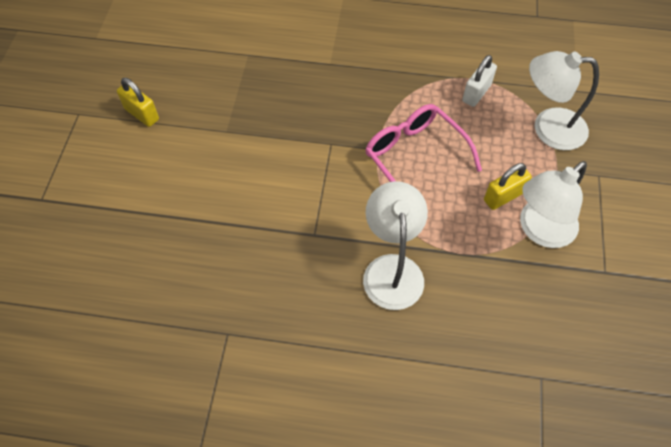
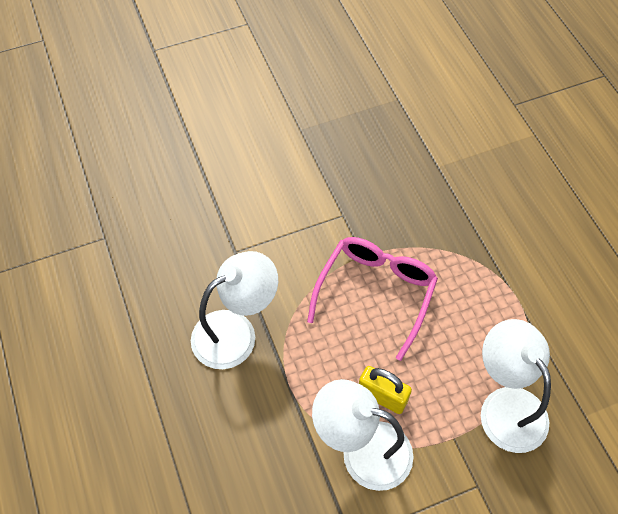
camera: 60 degrees right, 0 degrees up
yellow padlock [117,78,159,127] -> none
white padlock [462,55,497,107] -> none

